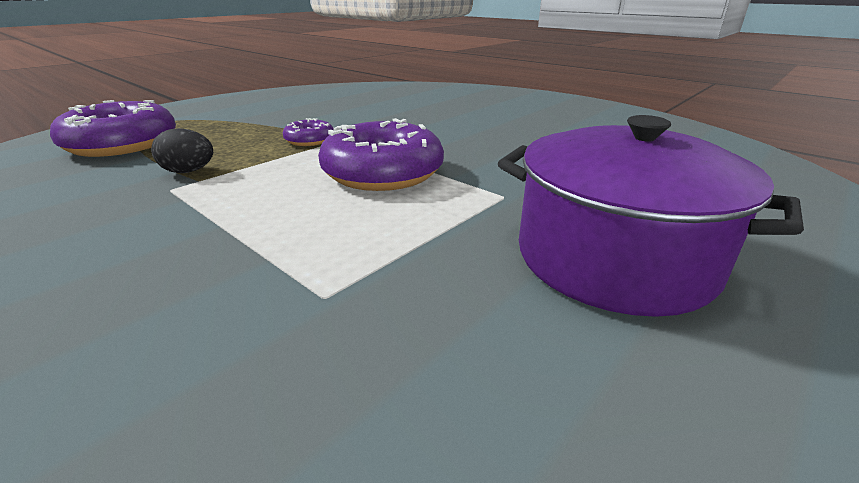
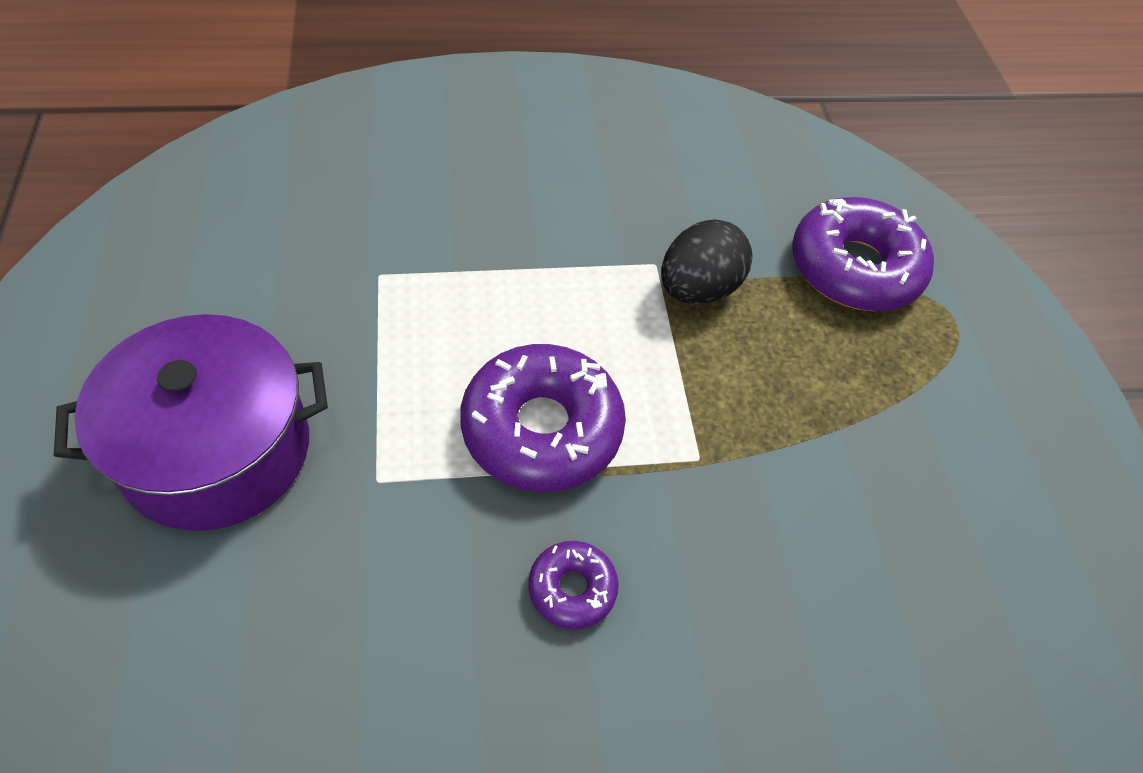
camera: 125 degrees right, 25 degrees up
black egg [151,128,213,173] -> black egg [661,219,753,304], size x1.52
purple donut [283,118,334,146] -> purple donut moved to [528,541,619,629]

